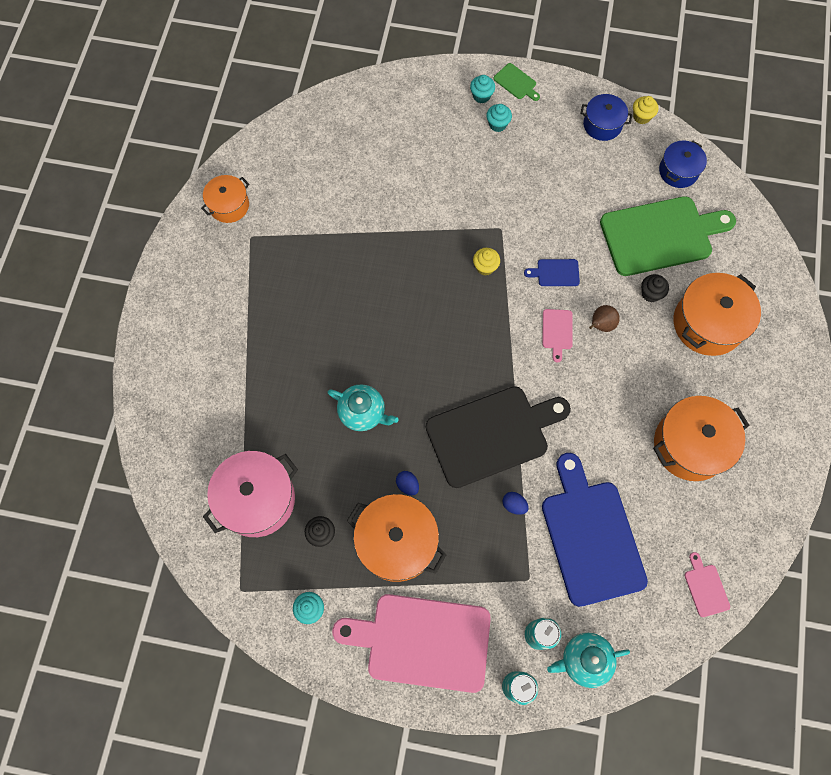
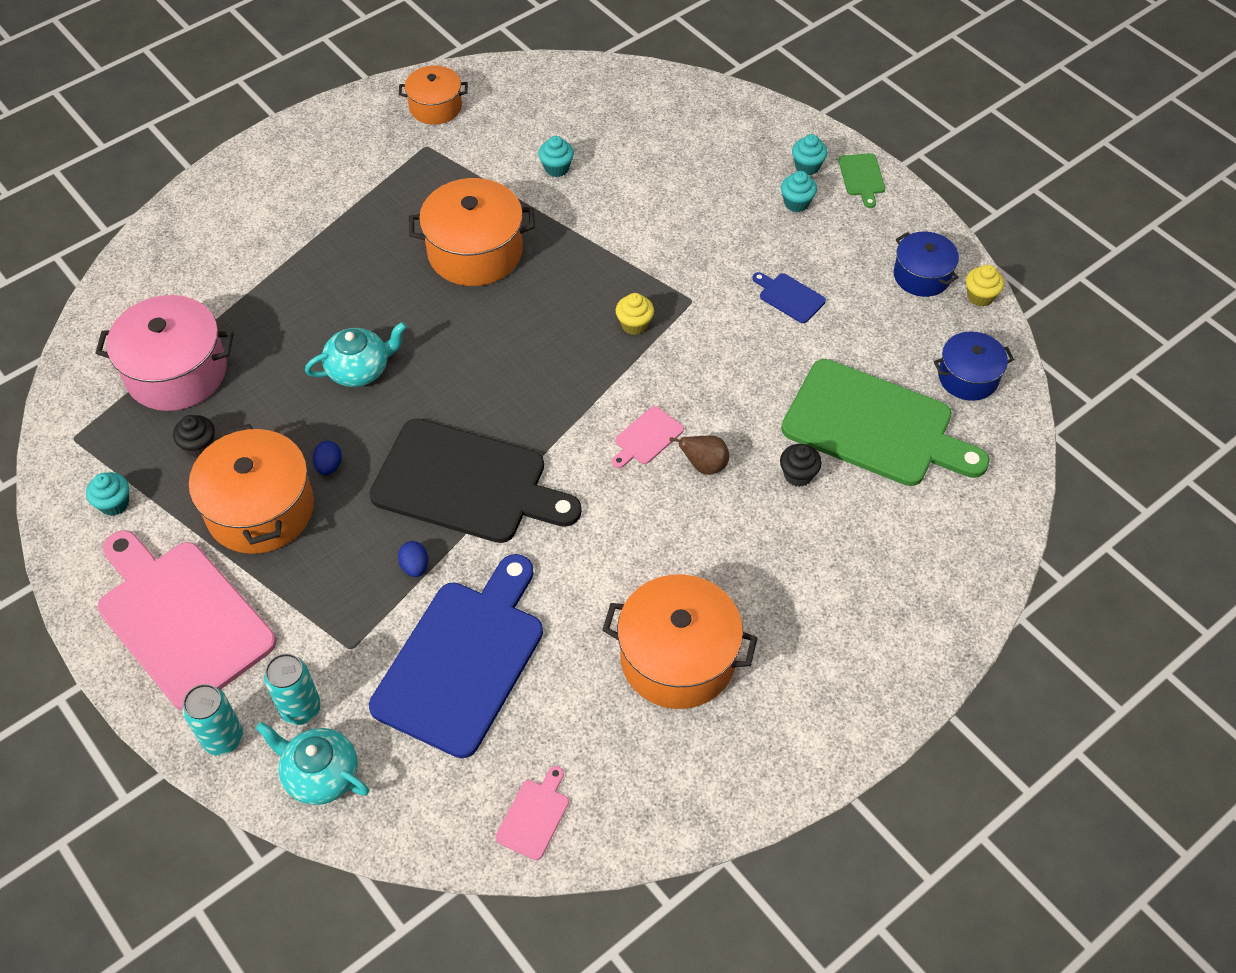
camera: 40 degrees right, 15 degrees down
turquoise teapot [328,384,399,431] -> turquoise teapot turned 90 degrees counterclockwise [305,322,407,387]
blue cutting board [524,259,580,286] -> blue cutting board moved to [752,272,826,323]
orange pot [674,273,761,356] -> orange pot moved to [409,178,535,286]
none -> turquoise cupcake [538,136,574,177]

